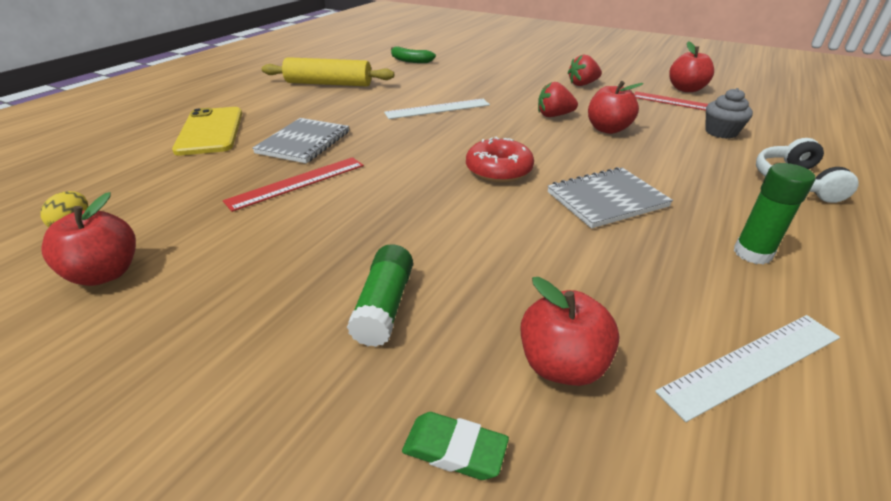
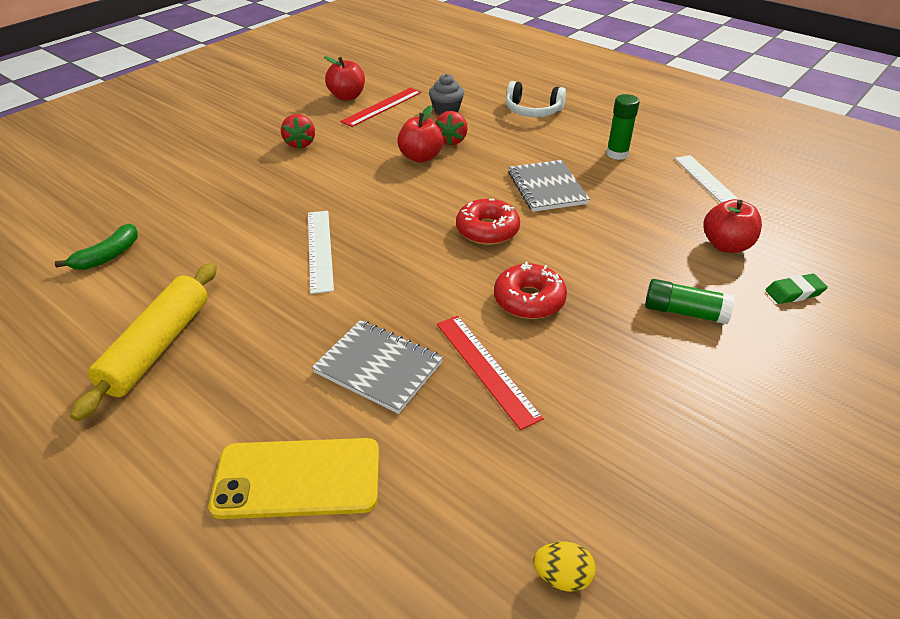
camera: 80 degrees left, 5 degrees up
red apple [42,192,136,286] -> none
green eraser [402,412,509,480] -> green eraser turned 45 degrees clockwise [765,274,828,304]
red strawberry [538,82,578,117] -> red strawberry moved to [435,111,468,146]
none -> red donut [494,262,567,319]

